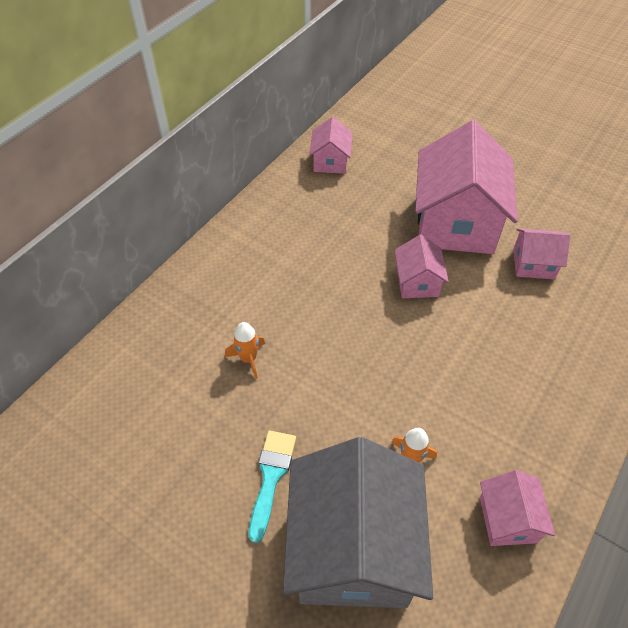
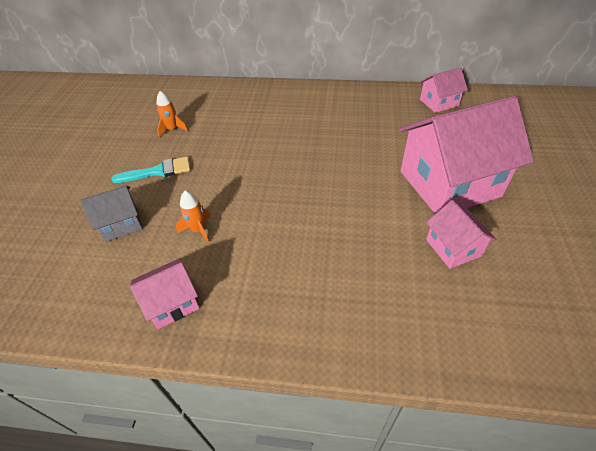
camera: 65 degrees right, 5 degrees down
orange rocket [225,322,265,379] -> orange rocket moved to [157,91,188,138]
grey house [283,437,433,608] -> grey house [81,185,143,242], size x0.47
pink house [395,235,449,298] -> none

